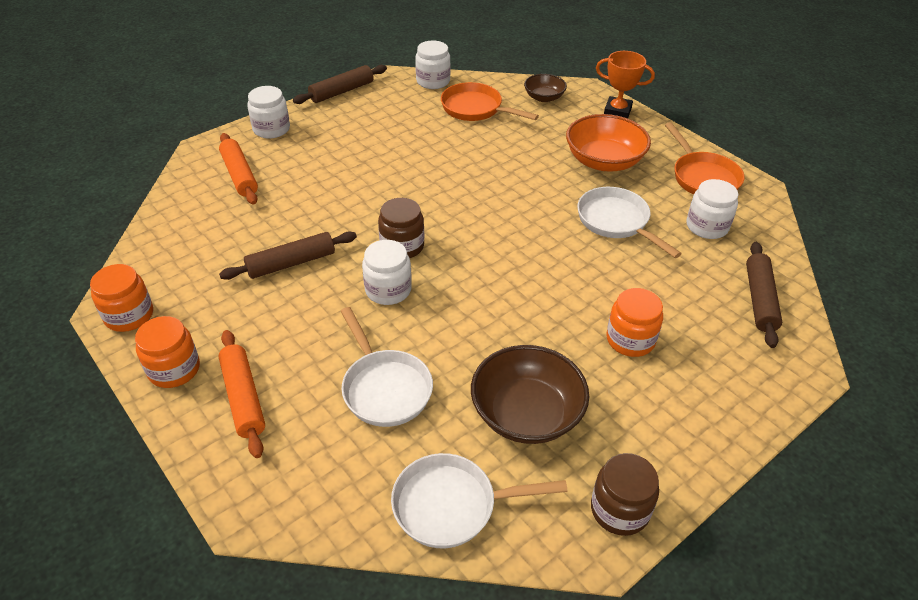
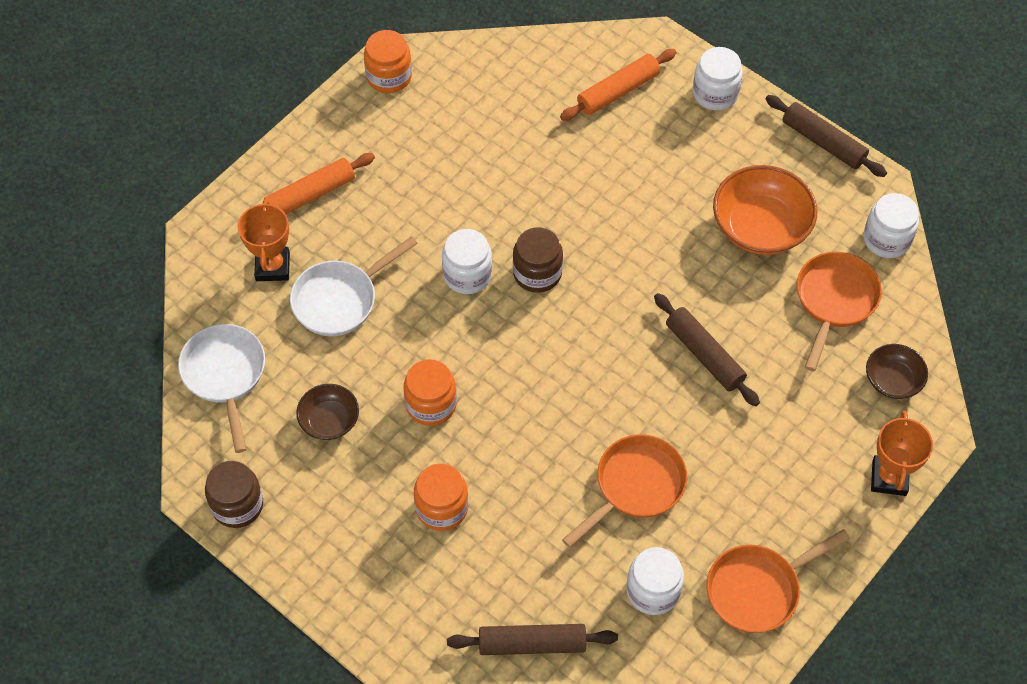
camera: 80 degrees right, 15 degrees up
orange jar [135,316,200,388] -> orange jar moved to [404,359,457,426]
brown rolling pin [219,231,357,280] -> brown rolling pin moved to [654,293,760,406]
brown bowl [471,345,589,444] -> brown bowl [296,384,359,440], size x0.57
orange bowl [566,114,651,172] -> orange bowl moved to [713,165,818,255]
white pan [577,187,682,258] -> orange pan [562,434,687,548]
none -> orange trophy [238,199,290,281]

